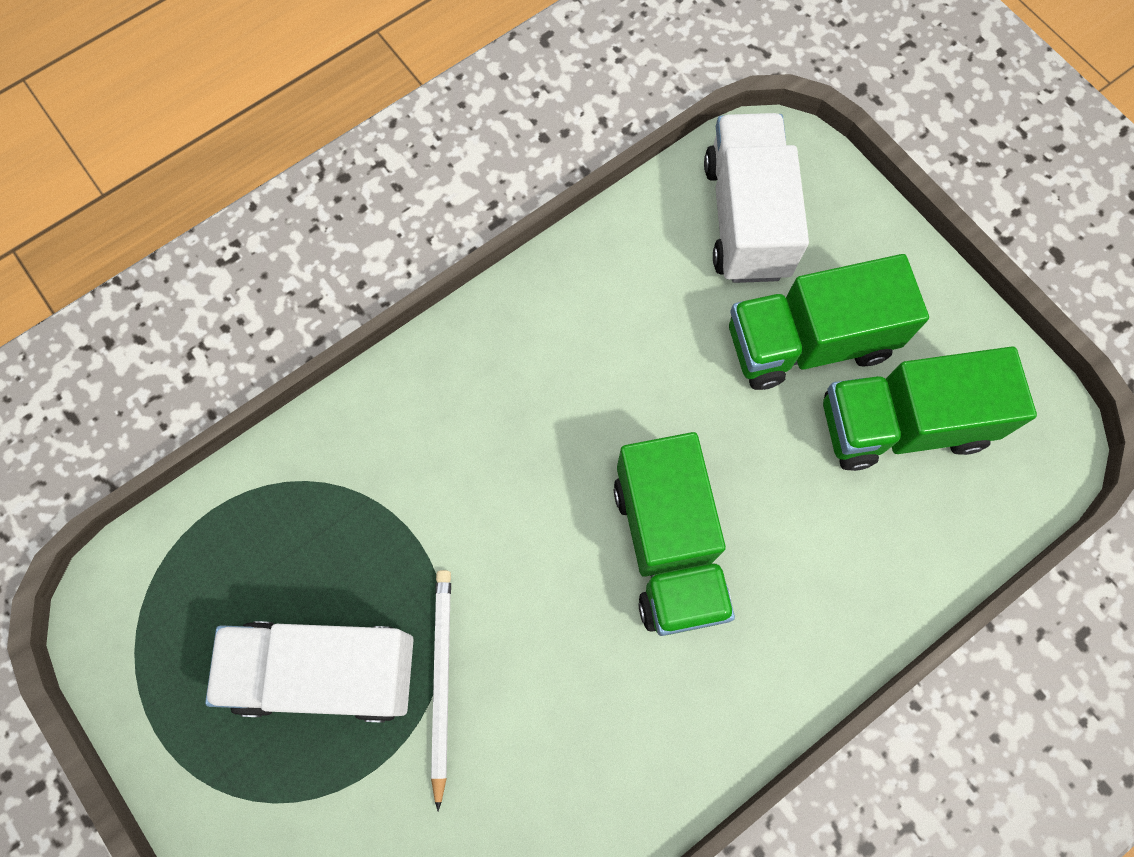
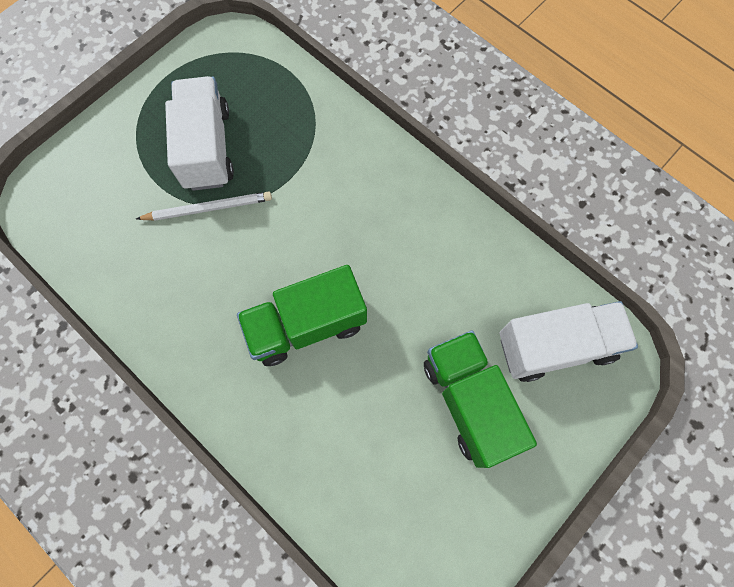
camera: 80 degrees right, 0 degrees up
green truck [823,346,1037,471] -> none

